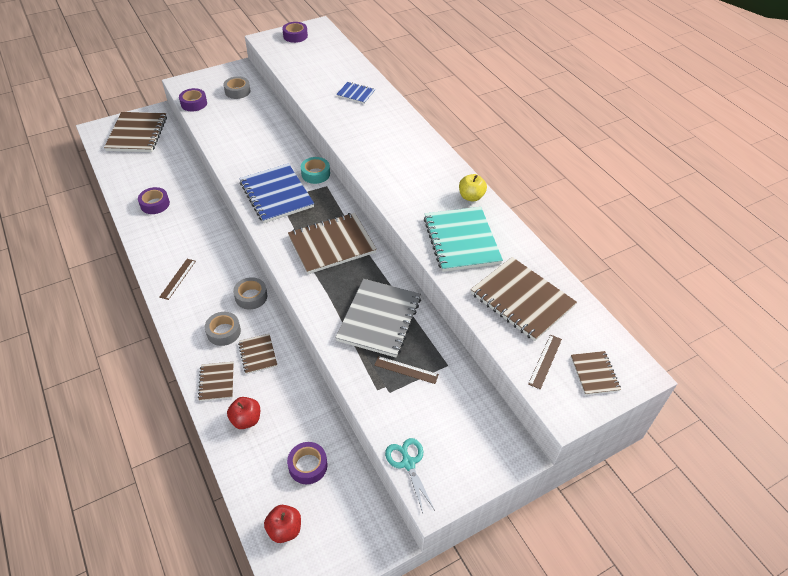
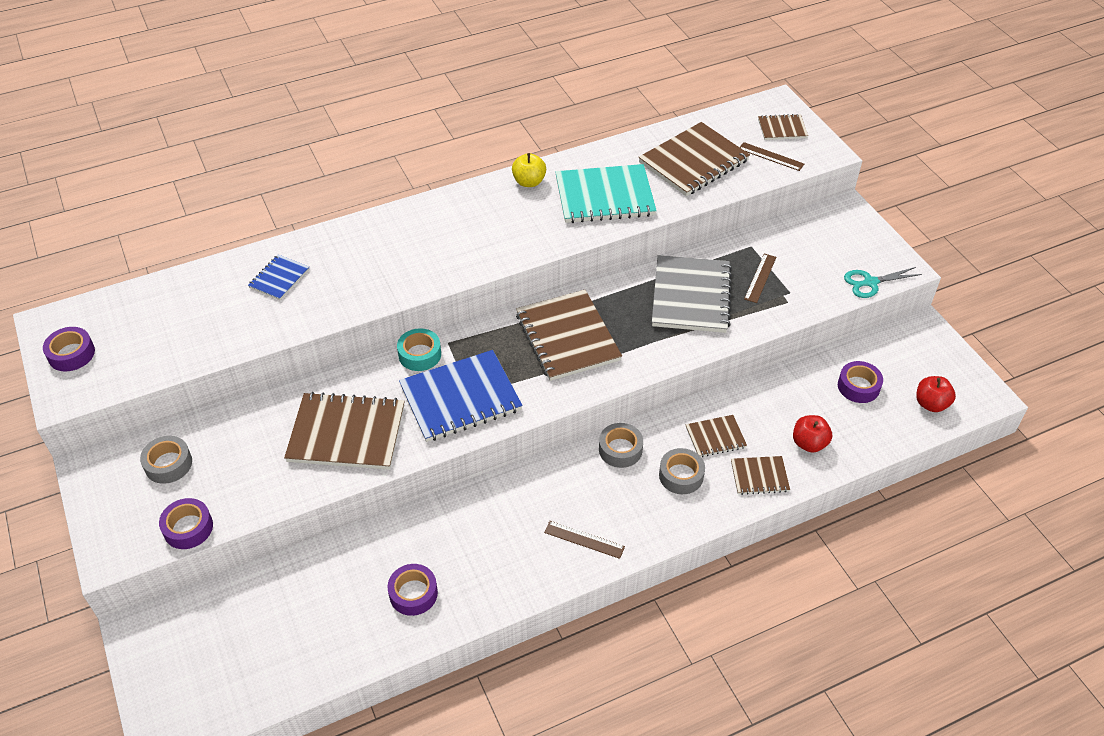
camera: 85 degrees left, 0 degrees up
brown notebook [104,112,167,152] -> brown notebook moved to [284,392,405,470]
grey notebook [335,279,421,358] -> grey notebook turned 75 degrees clockwise [652,255,732,333]

